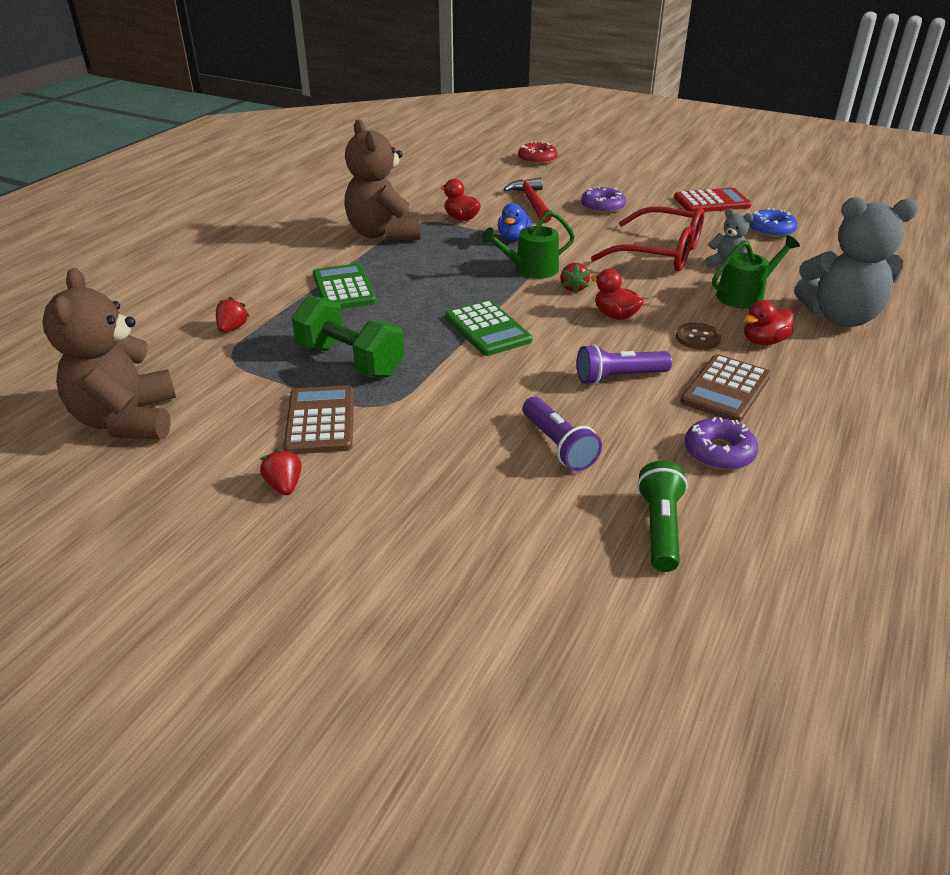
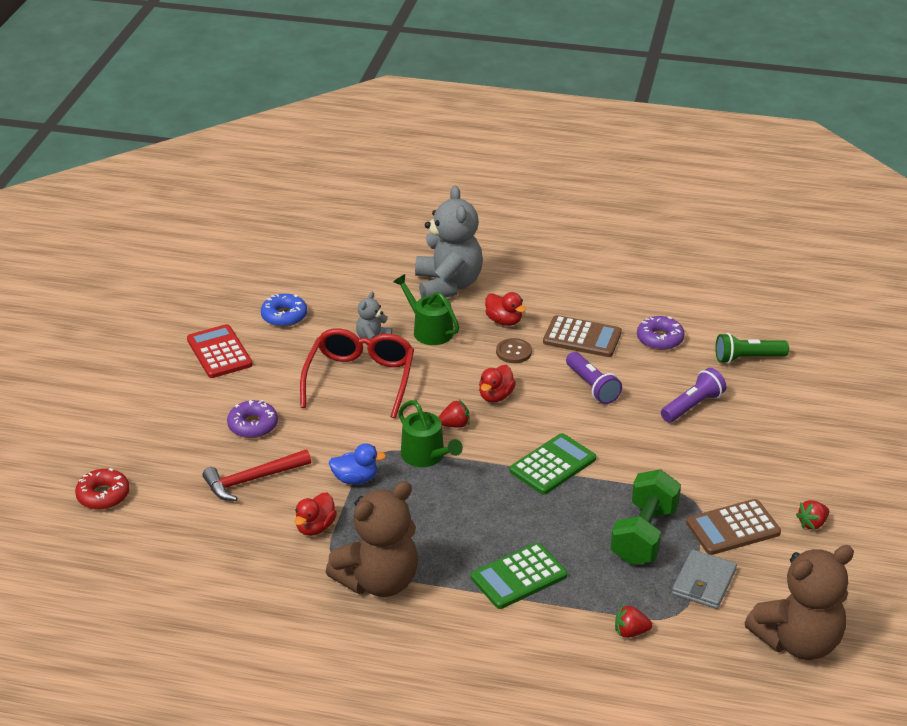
camera: 105 degrees left, 0 degrees up
none -> grey wallet [672,549,737,609]

